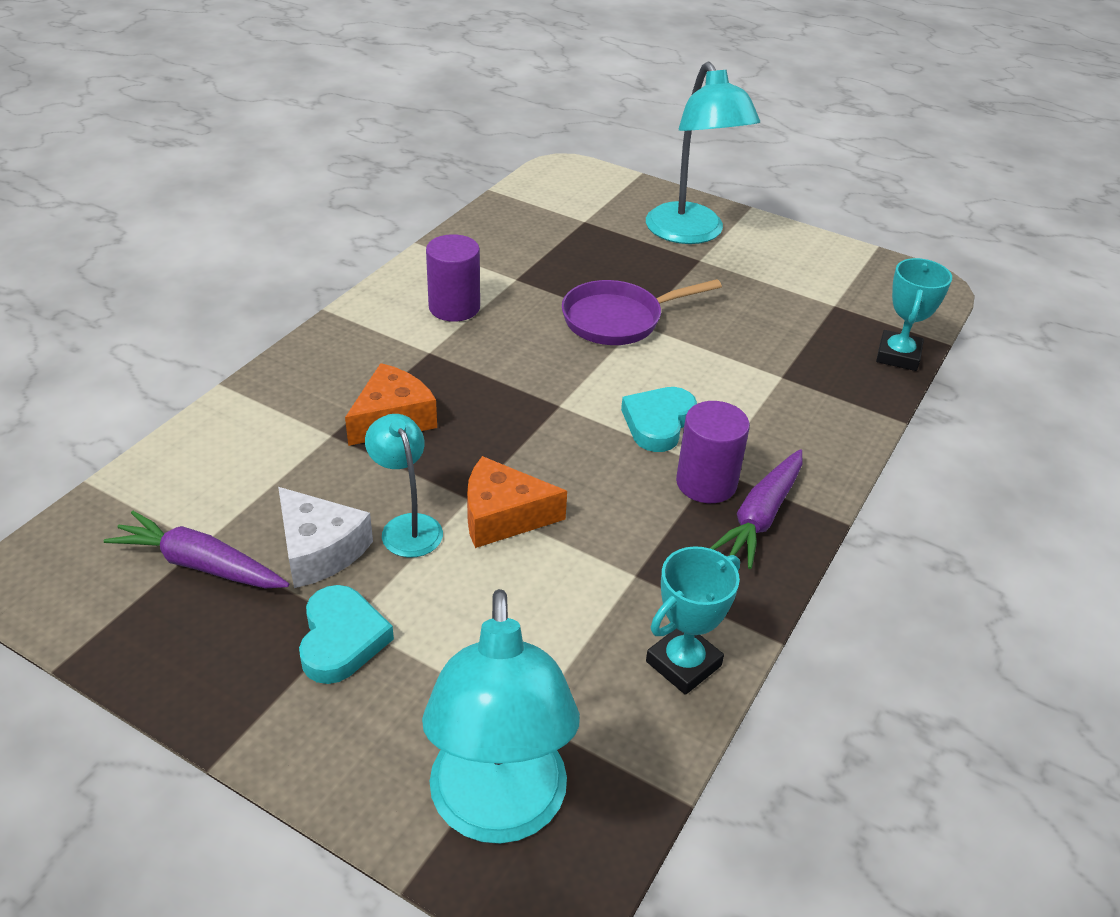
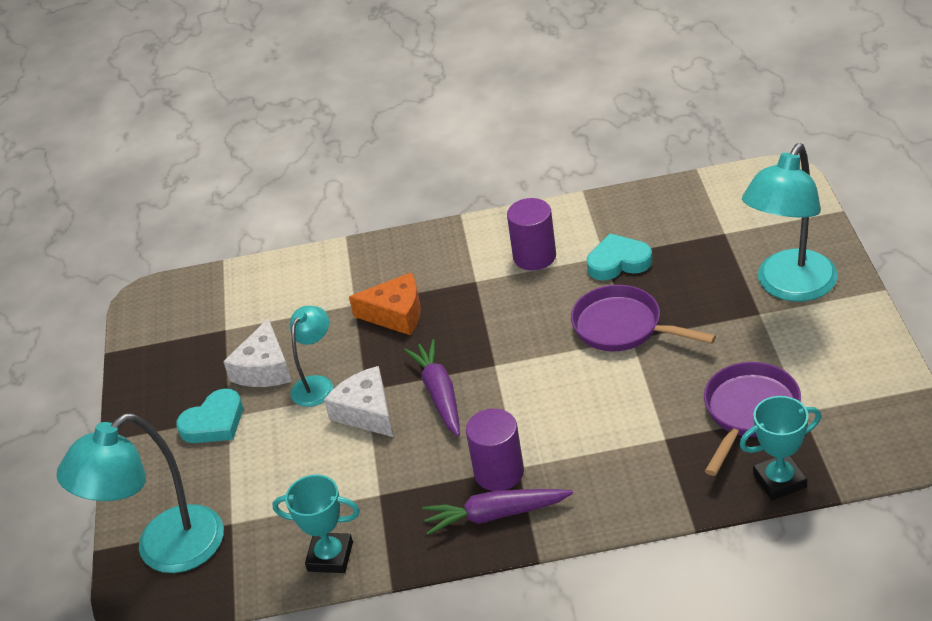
camera: 60 degrees right, 0 degrees up
purple carrot [104,511,289,588] -> purple carrot moved to [404,339,460,436]
orange cheese [467,456,567,548] -> white cheese [324,366,393,437]
turquoise heart [621,387,697,452] -> turquoise heart moved to [587,233,653,281]
none -> purple pan [704,362,801,476]

